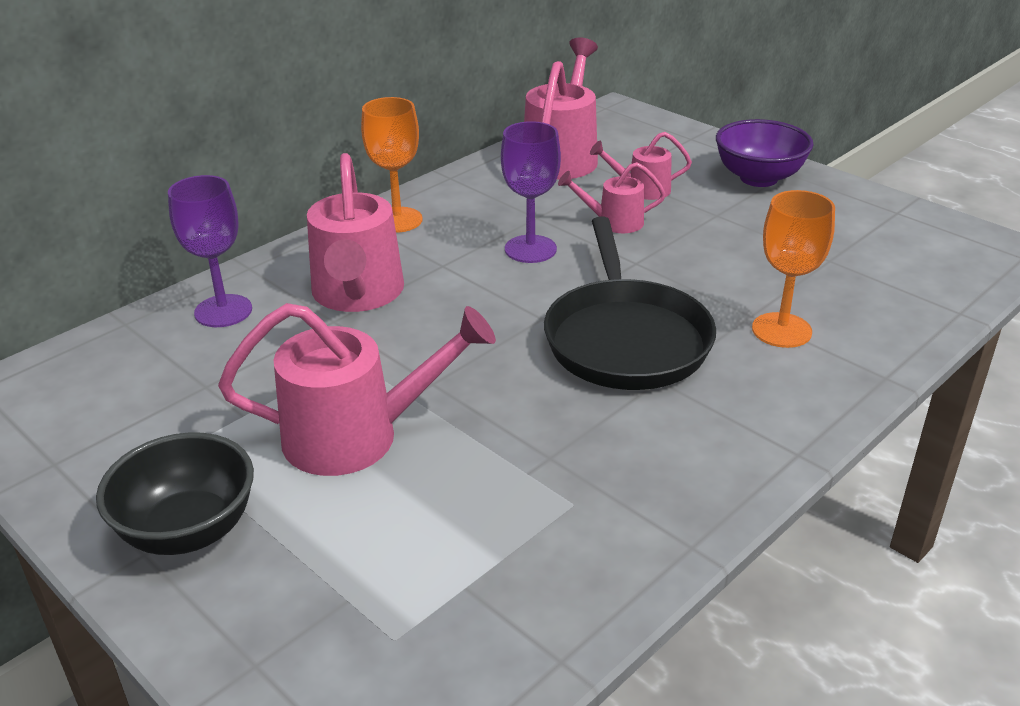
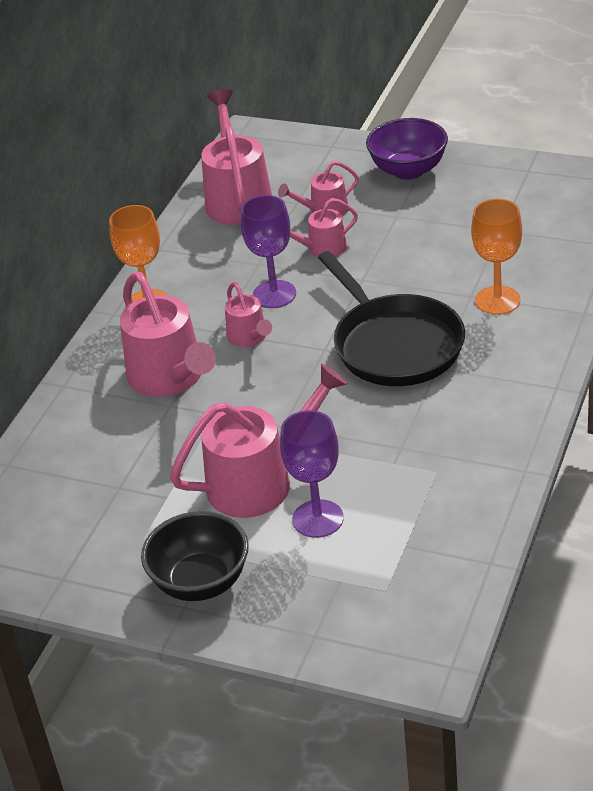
camera: 20 degrees left, 5 degrees up
purple goblet [168,175,252,327] -> purple goblet moved to [280,410,344,538]
none -> pink watering can [225,282,272,347]

